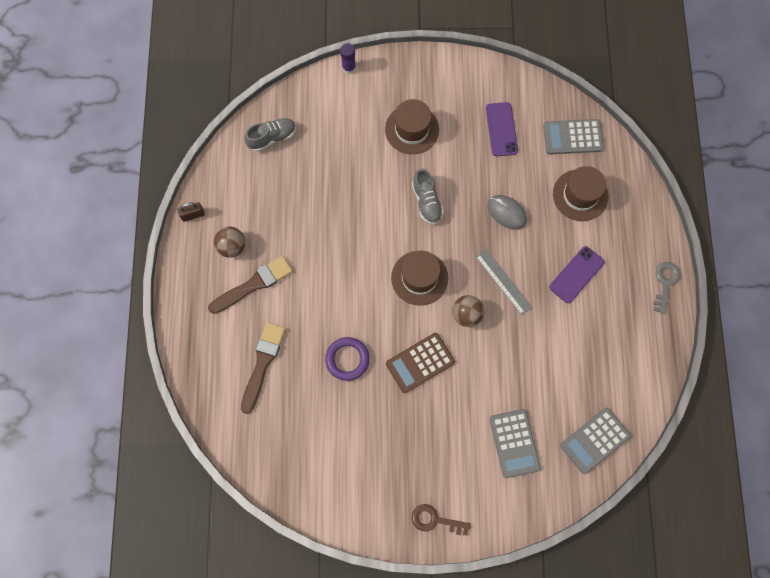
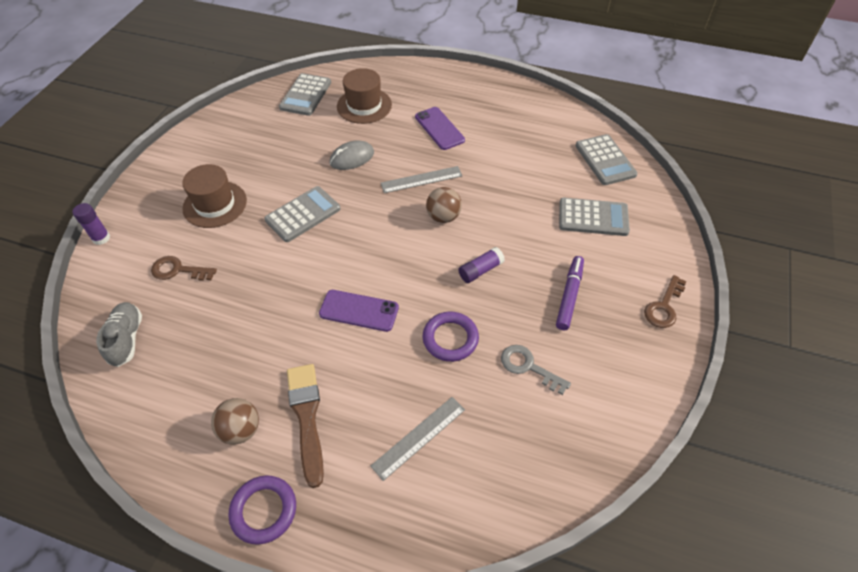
camera: 70 degrees left, 20 degrees down
brown padlock [177,202,205,222] -> none
brown brush [241,322,285,414] -> grey ruler [370,397,465,481]
brown calculator [386,333,455,393] -> purple glue stick [458,247,505,283]
brown hat [391,251,448,306] -> none
grey shoe [412,169,444,225] -> grey calculator [264,186,340,242]
purple phone [486,102,518,156] -> purple phone moved to [319,290,399,332]
grey key [654,262,680,314] -> grey key moved to [501,345,571,395]
none -> brown key [151,256,217,281]
none -> purple ring [228,475,296,545]
none -> purple marker [556,256,584,330]

